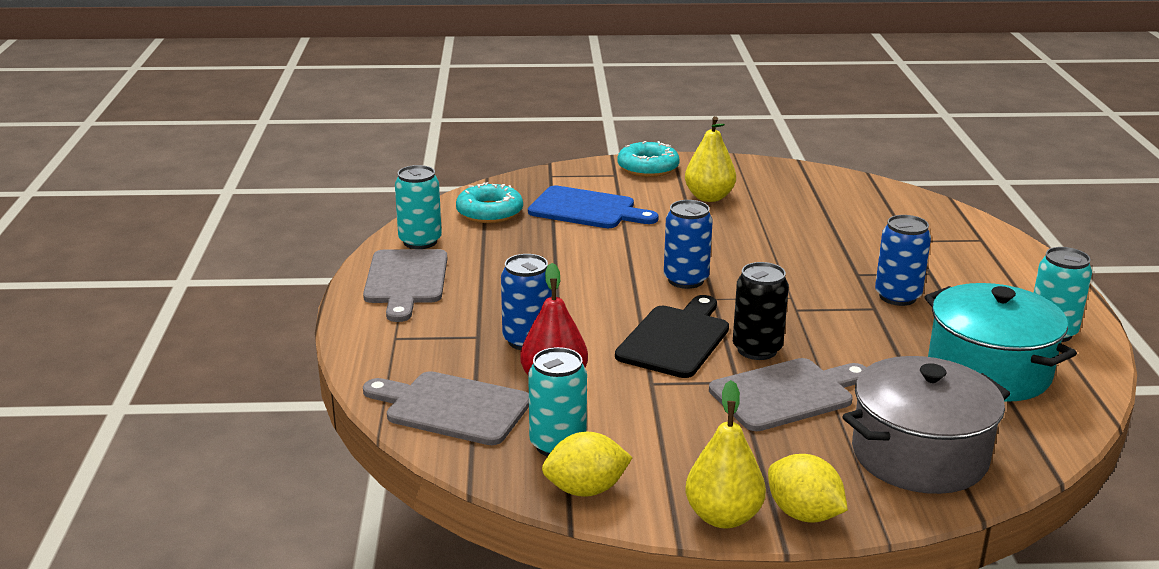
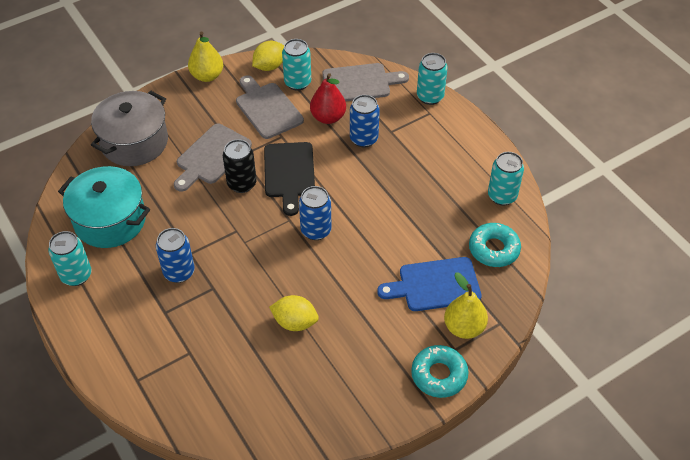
camera: 150 degrees right, 25 degrees up
grey cutting board [363,249,447,322] -> grey cutting board moved to [236,75,304,139]
yellow pear [685,116,736,202] -> yellow pear moved to [444,272,488,339]
yellow lemon [768,454,848,522] -> yellow lemon moved to [269,295,319,331]
none -> turquoise can [417,53,448,105]

